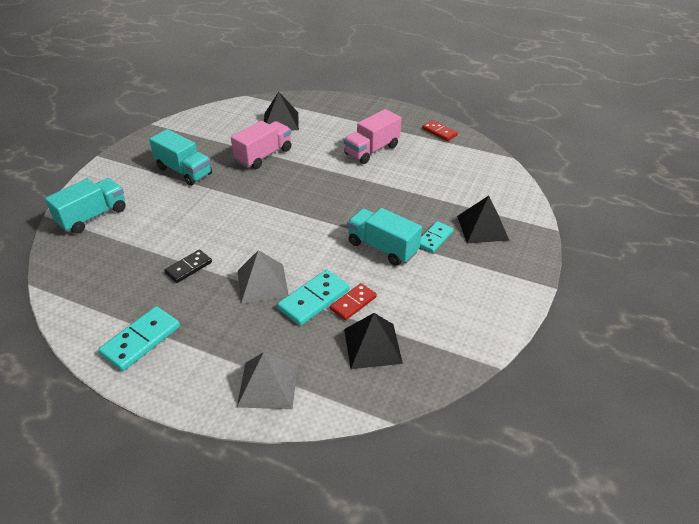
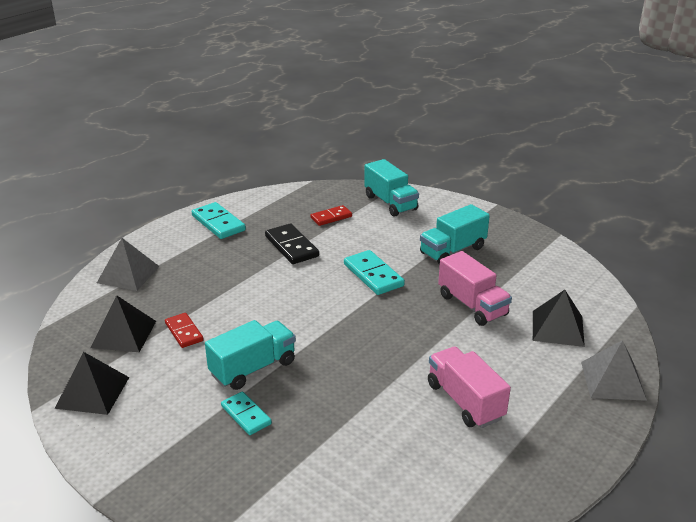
camera: 105 degrees right, 10 degrees down
black domino [164,250,212,283] -> black domino [265,223,319,264], size x1.52
grey pyramid [238,250,288,303] -> grey pyramid moved to [581,340,647,401]
turquoise domino [277,269,349,326] -> turquoise domino moved to [344,250,405,295]
red domino [422,120,458,141] -> red domino moved to [310,205,352,226]
black pyramid [457,196,509,243] -> black pyramid moved to [55,352,129,415]

